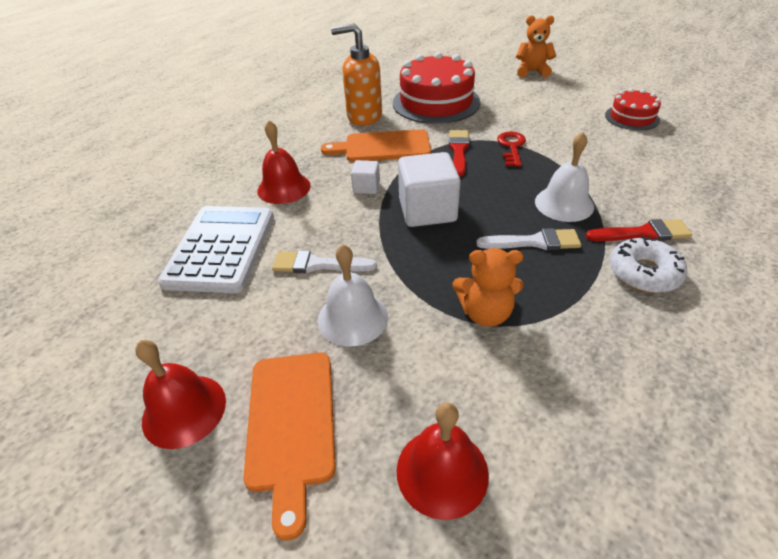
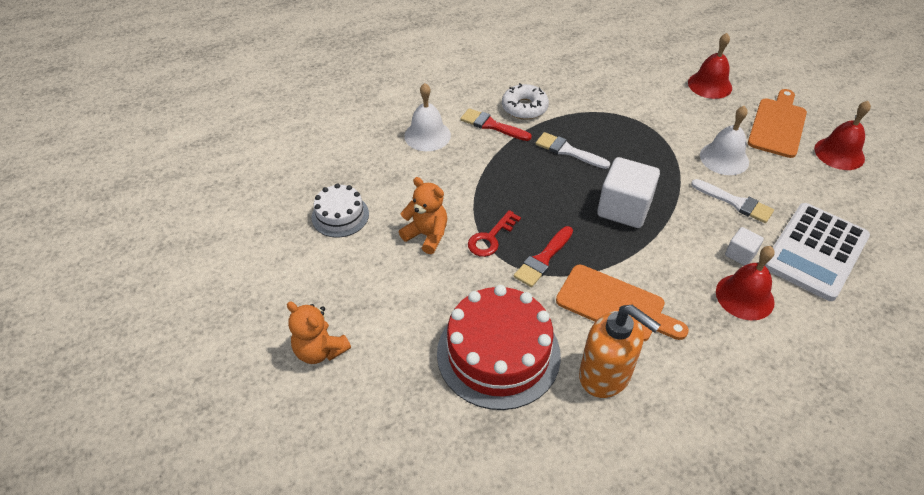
camera: 150 degrees left, 5 degrees up
white cube [351,160,380,194] -> white cube moved to [725,227,764,266]
orange teddy bear [453,248,523,327] -> orange teddy bear moved to [399,177,447,254]
white bell [535,132,594,222] -> white bell moved to [404,83,451,151]
red cake [605,88,661,130] -> white cake [312,184,369,237]

